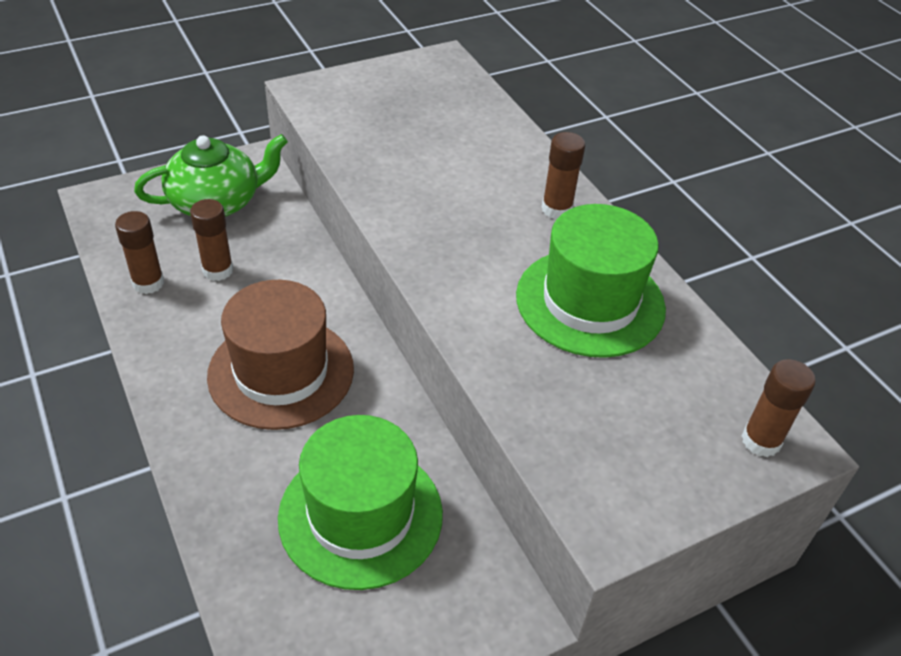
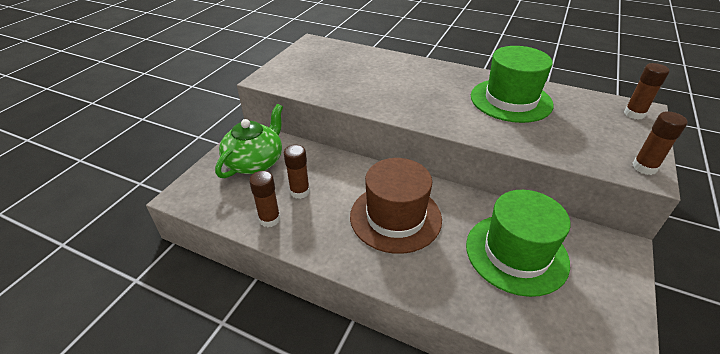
camera: 35 degrees left, 5 degrees down
brown glue stick [542,132,585,219] -> brown glue stick moved to [632,111,688,175]

